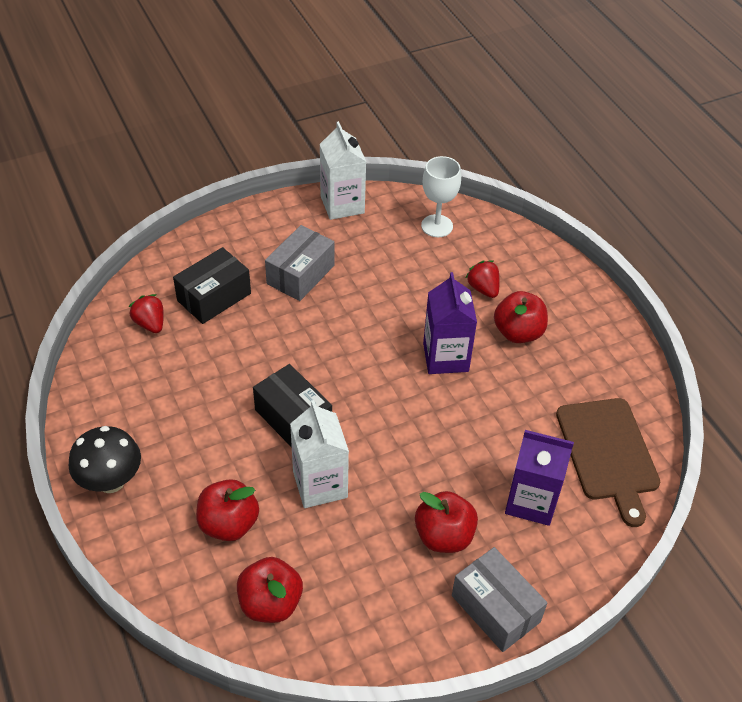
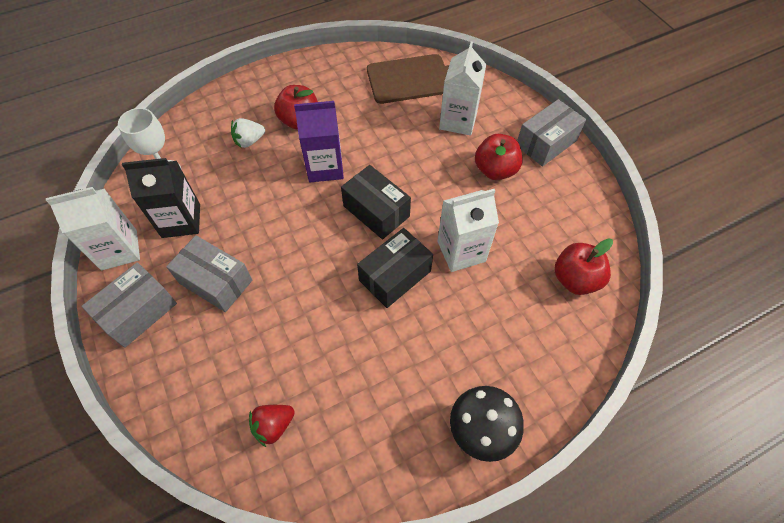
camera: 90 degrees left, 10 degrees up
black box [173,247,251,324] -> black box moved to [341,165,411,239]
red apple [196,479,259,541] -> none
red strawberry [466,260,500,298] -> white strawberry [231,118,265,148]
purple carton [505,430,574,526] -> white carton [439,42,486,136]
none -> grey box [81,262,177,348]
none -> black carton [122,158,200,238]

